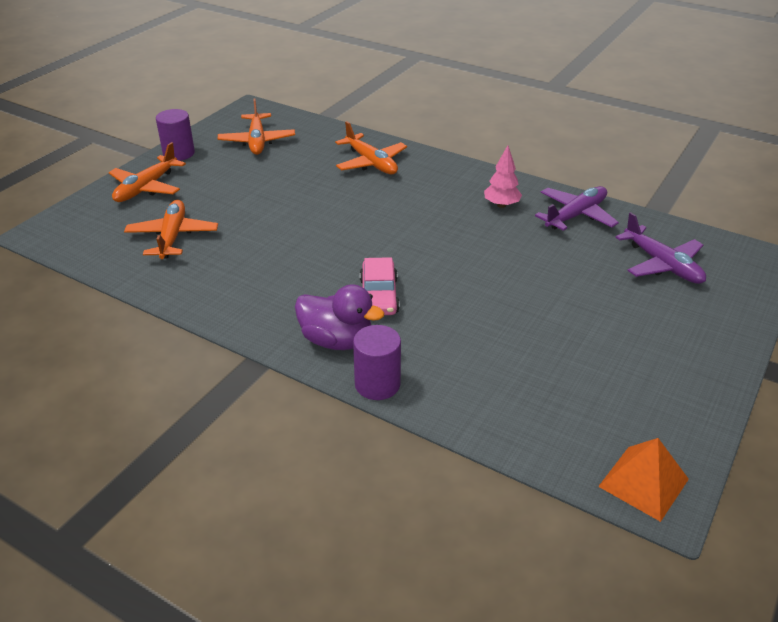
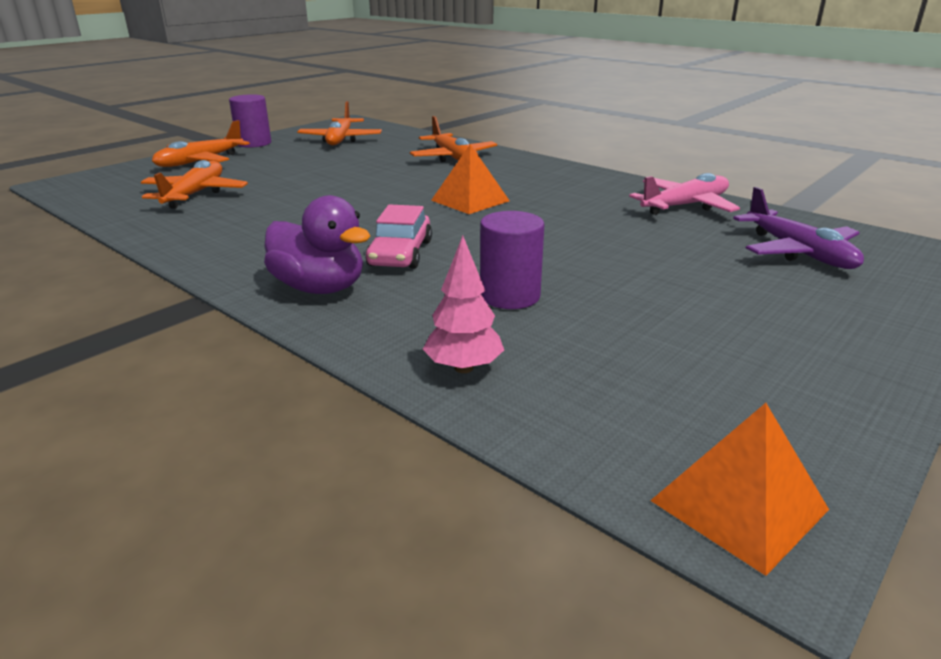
camera: 10 degrees right, 10 degrees down
purple cylinder [353,325,401,400] -> purple cylinder moved to [480,211,544,309]
pink tree [484,146,522,208] -> pink tree moved to [423,236,504,373]
purple plane [535,186,619,231] -> pink plane [629,173,740,215]
none -> orange pyramid [431,144,509,214]

